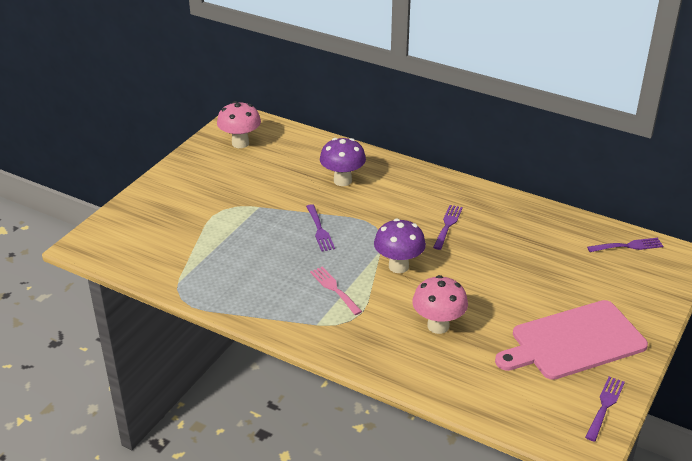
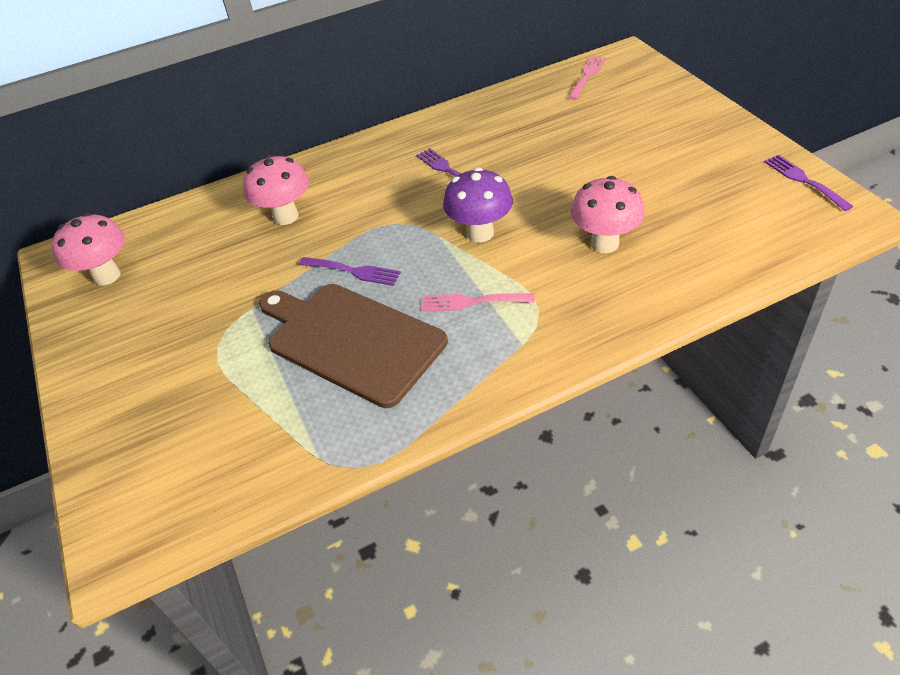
camera: 50 degrees left, 10 degrees up
purple mushroom [320,138,366,186] -> pink mushroom [243,155,309,225]
pink cutting board [495,300,648,380] -> none
purple fork [587,238,663,252] -> pink fork [568,56,606,100]
none -> brown cutting board [259,284,448,408]

